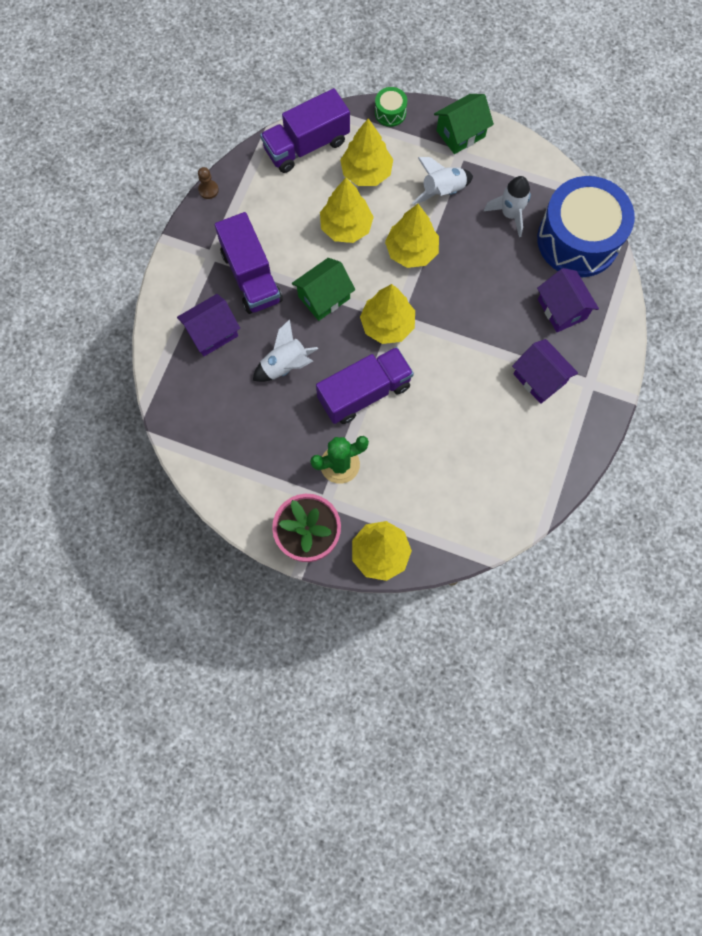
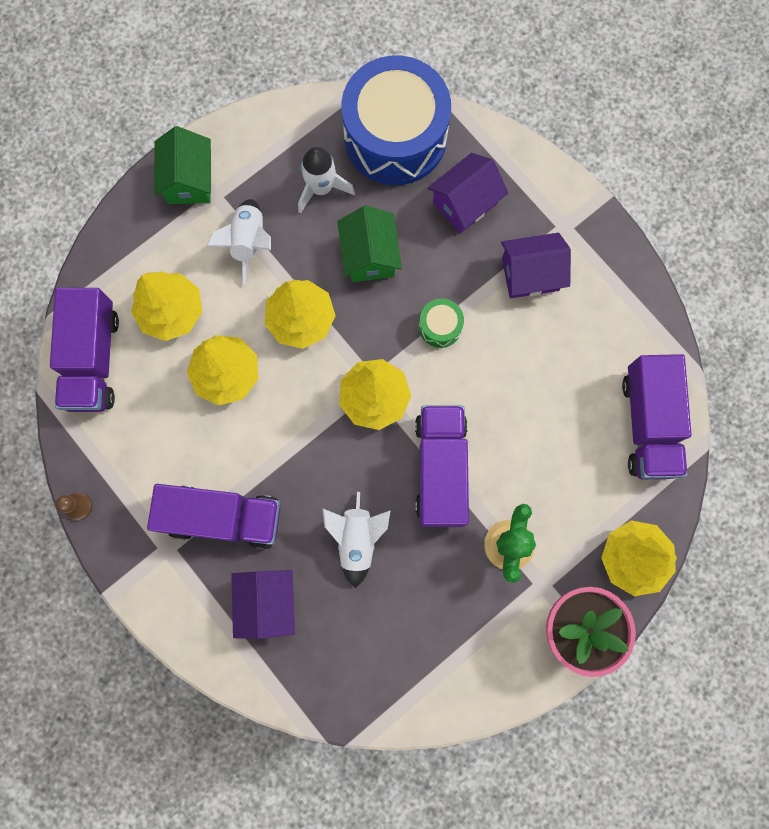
camera: 60 degrees left, 5 degrees up
green house [292,258,355,321] -> green house moved to [337,206,402,282]
green drum [375,87,407,127] -> green drum moved to [419,299,464,348]
purple house [537,268,599,332] -> purple house turned 45 degrees counterclockwise [428,153,508,233]
none -> purple truck [622,354,692,479]

